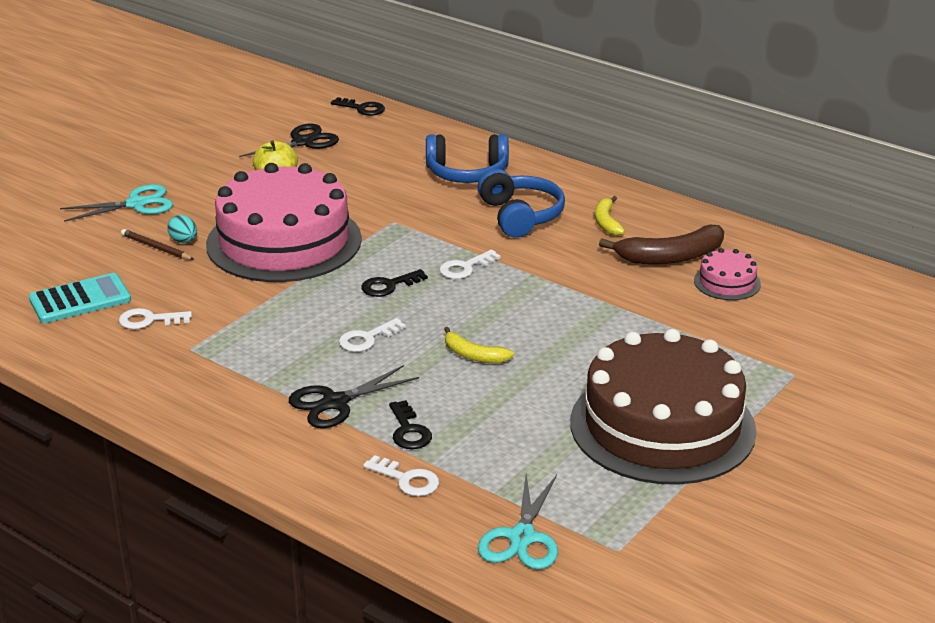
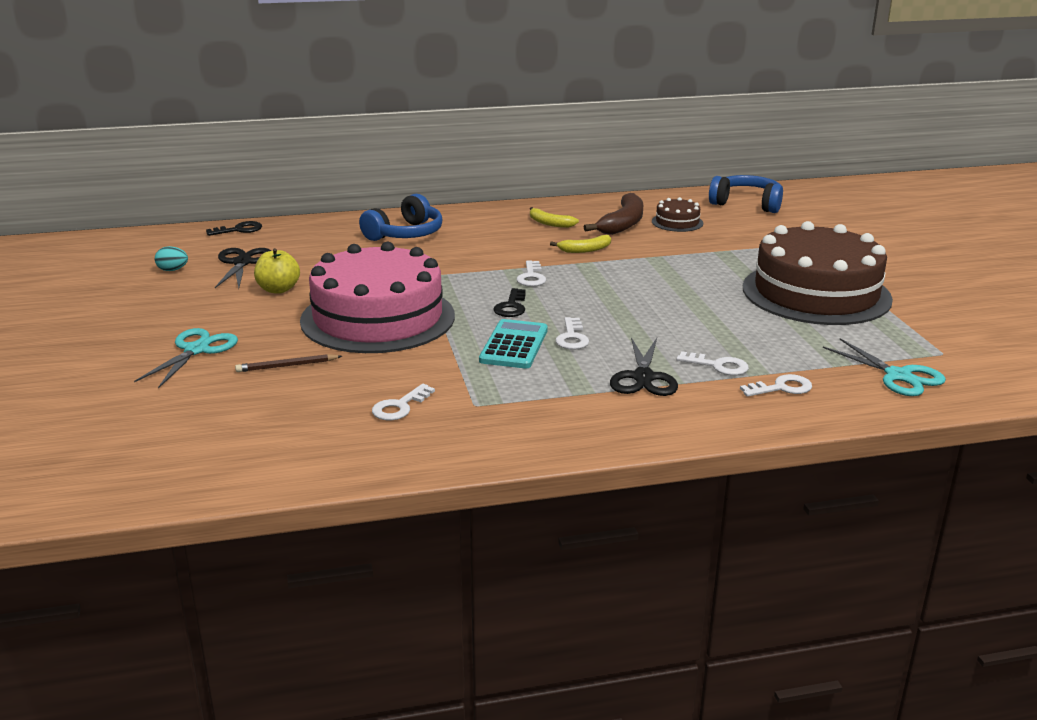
camera: 50 degrees left, 5 degrees down
turquoise calculator [29,273,131,323] -> turquoise calculator moved to [479,319,548,369]
turquoise egg [167,215,197,243] -> turquoise egg moved to [155,246,188,271]
black key [389,400,432,449] -> white key [676,351,749,376]
yellow banana [444,327,514,363] -> yellow banana moved to [550,235,611,253]
blue headphones [477,169,565,238] -> blue headphones moved to [709,175,783,213]
pink cake [694,248,761,300] -> brown cake [652,197,703,232]

